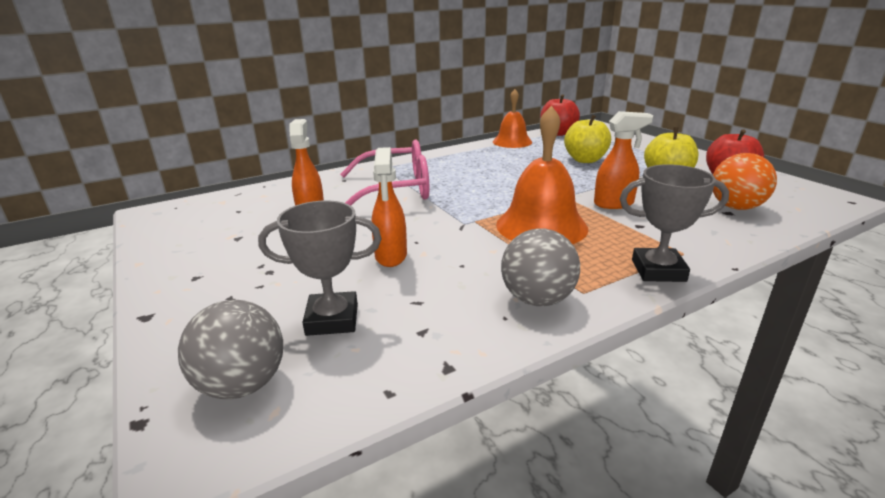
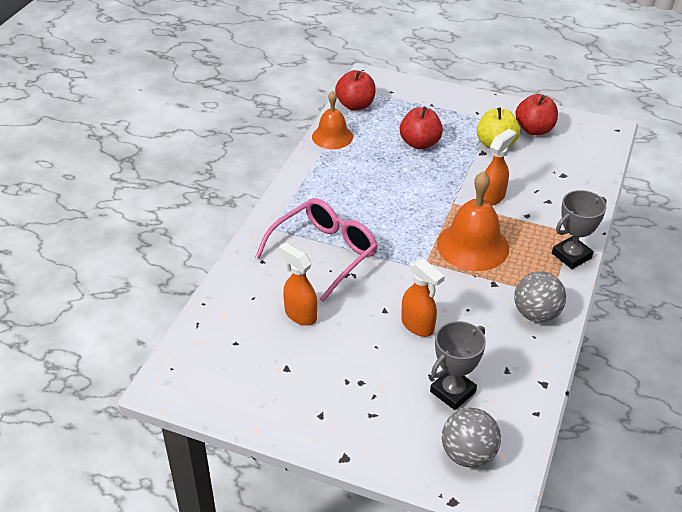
camera: 40 degrees left, 15 degrees up
yellow apple [564,115,611,163] -> red apple [400,107,443,150]
orange ball [713,153,777,210] -> none

